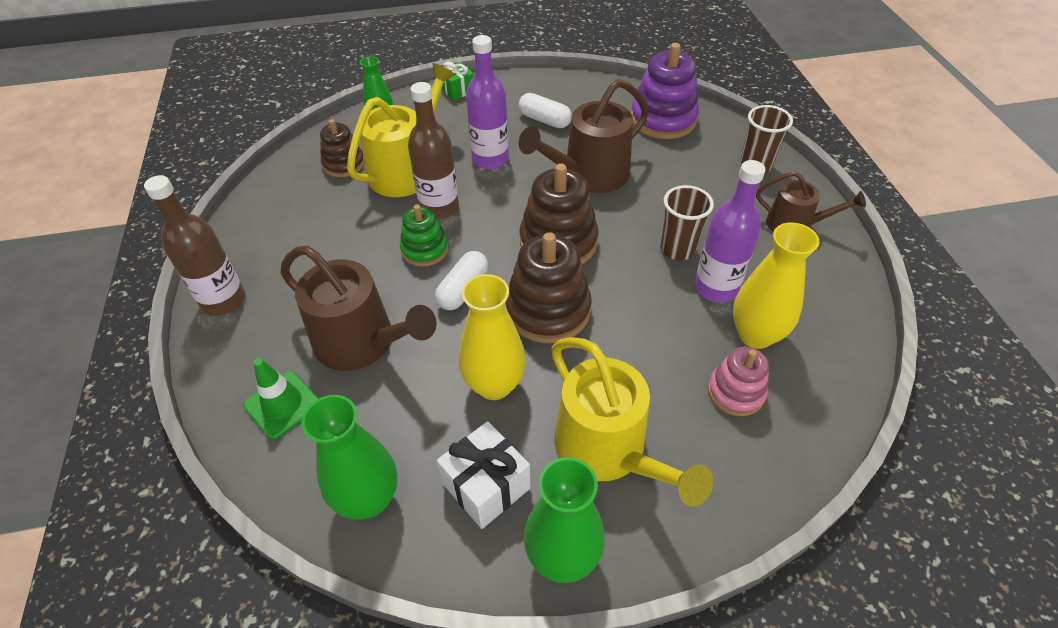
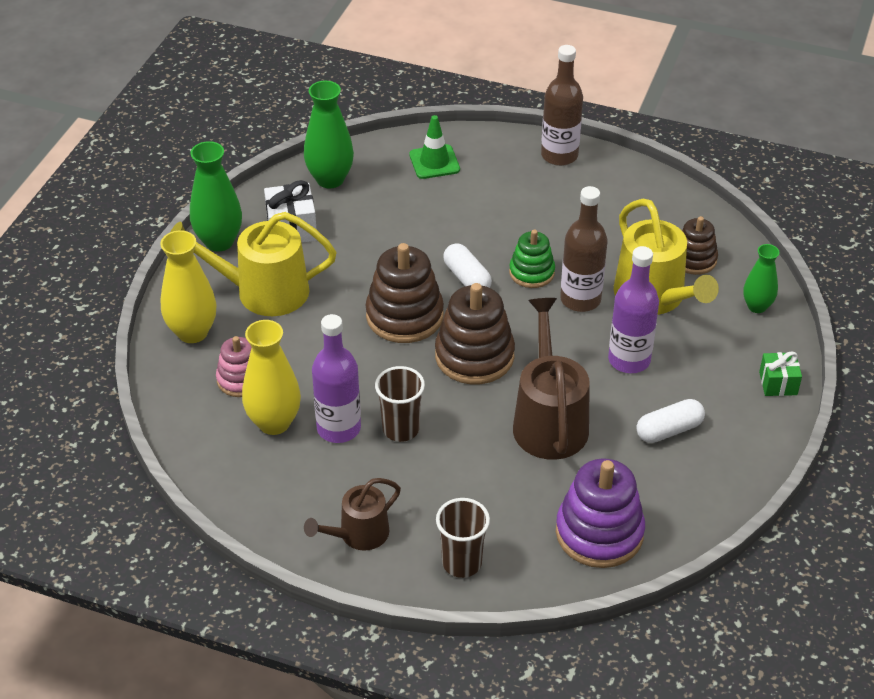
camera: 120 degrees right, 5 degrees down
brown watering can [281,246,437,371] -> none
yellow vase [459,274,526,400] -> yellow vase moved to [160,230,217,343]

